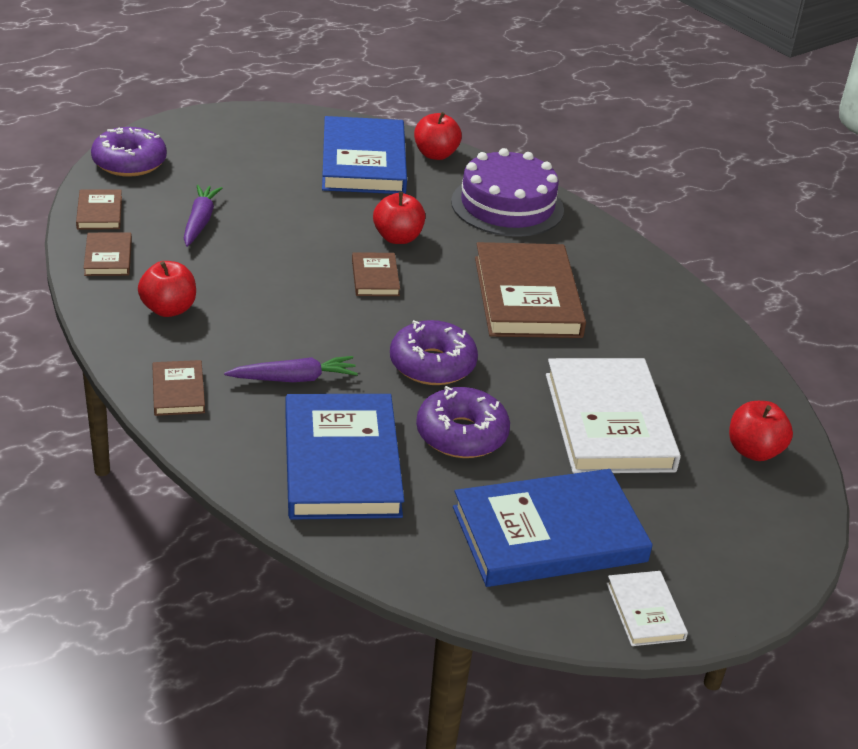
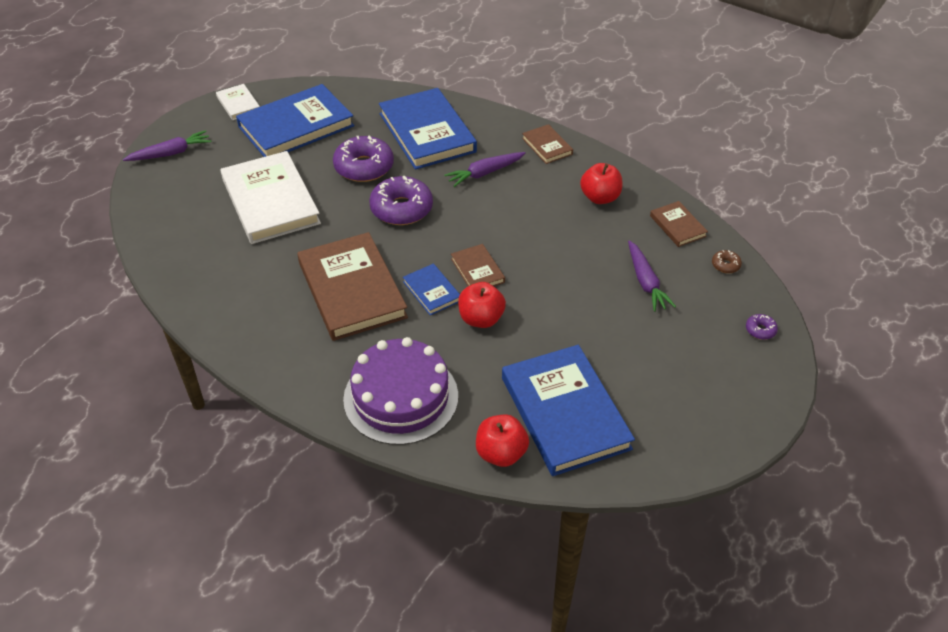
camera: 165 degrees right, 10 degrees up
brown book [76,189,122,230] -> brown donut [712,250,742,273]
purple donut [91,127,167,177] -> purple donut [746,314,778,340], size x0.44
red apple [729,401,793,461] -> none
none -> purple carrot [123,130,211,161]
none -> blue book [403,264,460,315]

